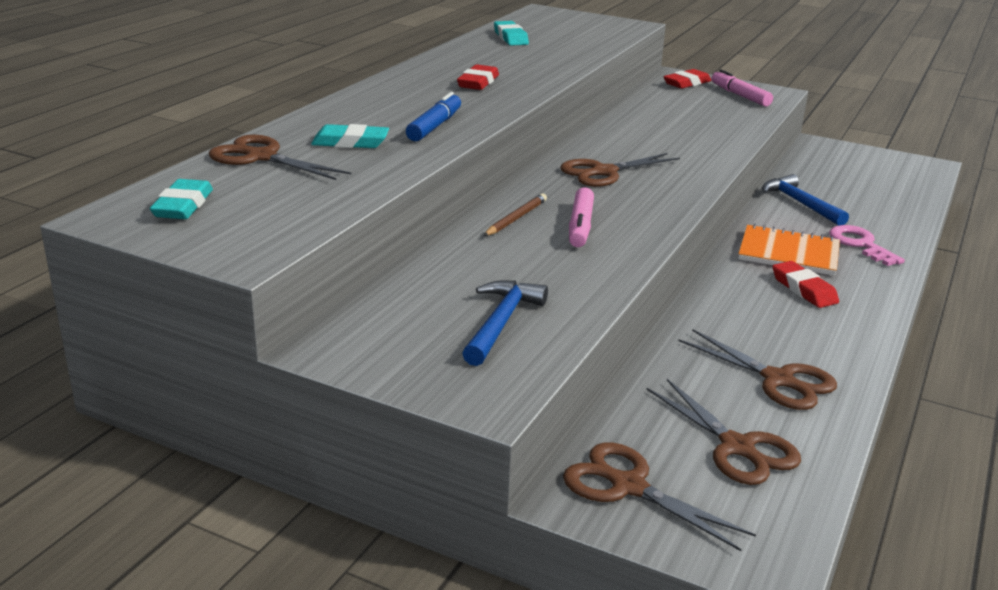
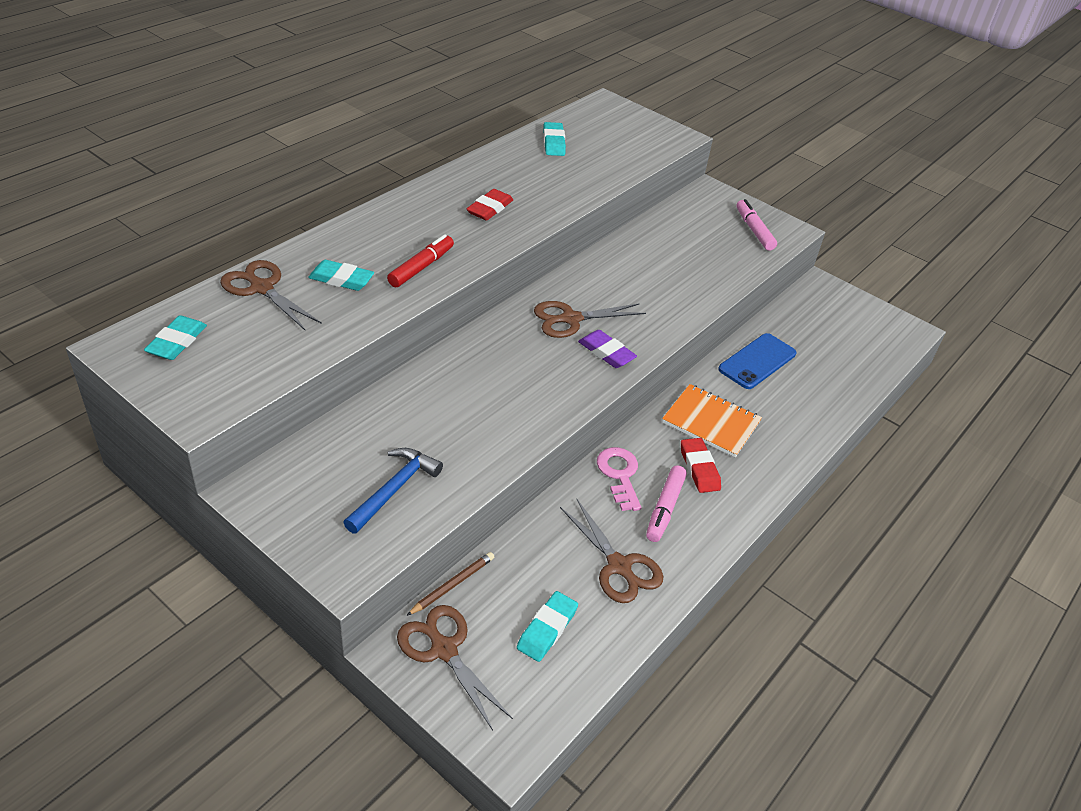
camera: 10 degrees right, 15 degrees up
blue marker [406,92,461,141] -> red marker [387,234,454,288]
brown pencil [484,194,547,236] -> brown pencil moved to [406,552,494,616]
pink marker [569,187,594,247] -> pink marker moved to [646,465,687,542]
brown scissors [647,379,801,485] -> turquoise eraser [517,591,578,662]
red eraser [663,69,711,89] -> none
blue hammer [762,174,849,226] -> blue phone [718,333,796,389]
pink key [829,225,905,266] -> pink key moved to [597,447,641,511]
none -> purple eraser [578,330,637,368]

